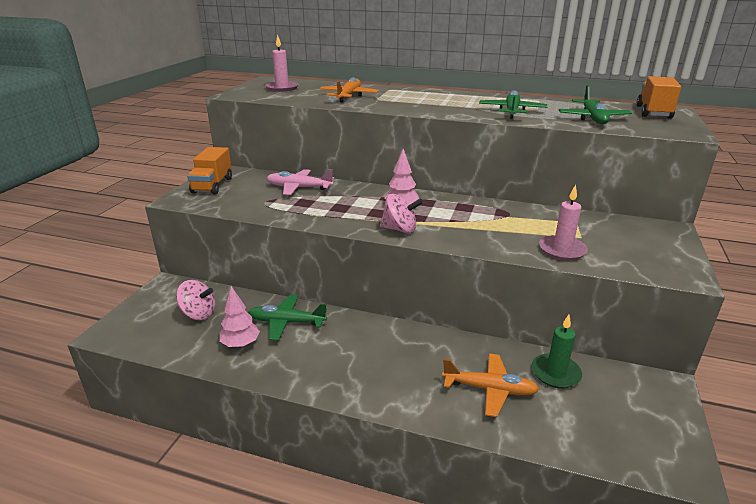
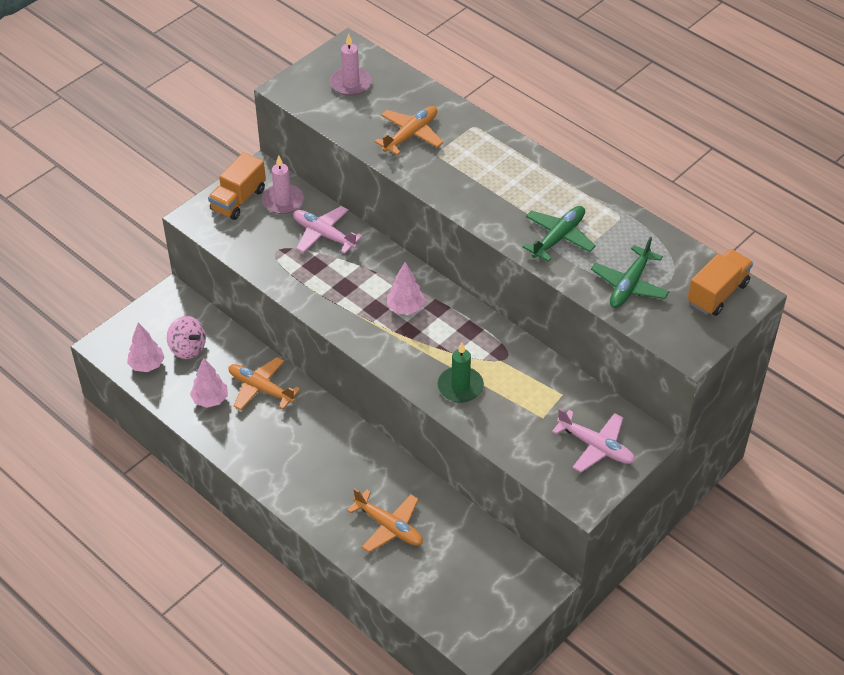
camera: 25 degrees right, 20 degrees up
green plane [248,294,327,341] -> orange plane [228,357,301,410]
pink spinning top [380,194,423,233] -> none
green candle [532,315,582,389] -> green candle moved to [438,342,484,403]
pink candle [539,185,588,261] -> pink candle moved to [262,155,304,214]
none -> pink tree [127,323,165,372]
none -> pink plane [552,408,635,472]

